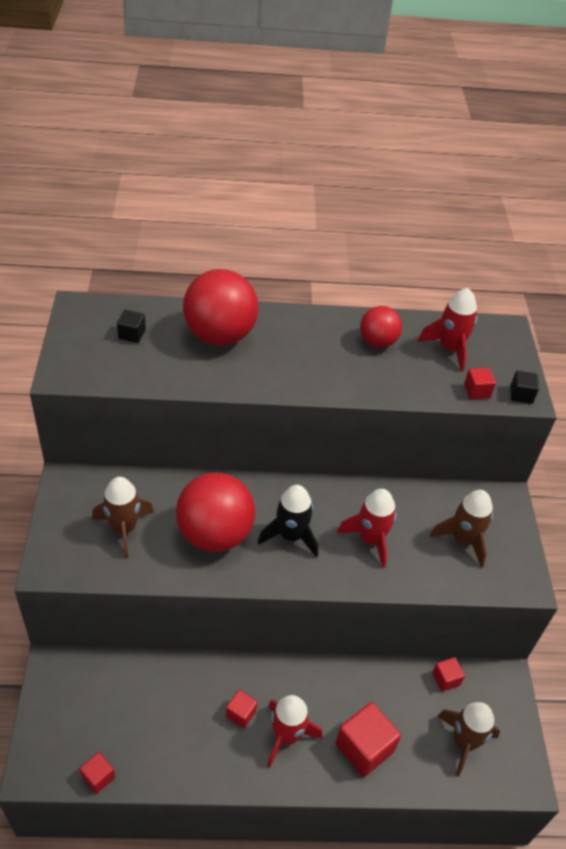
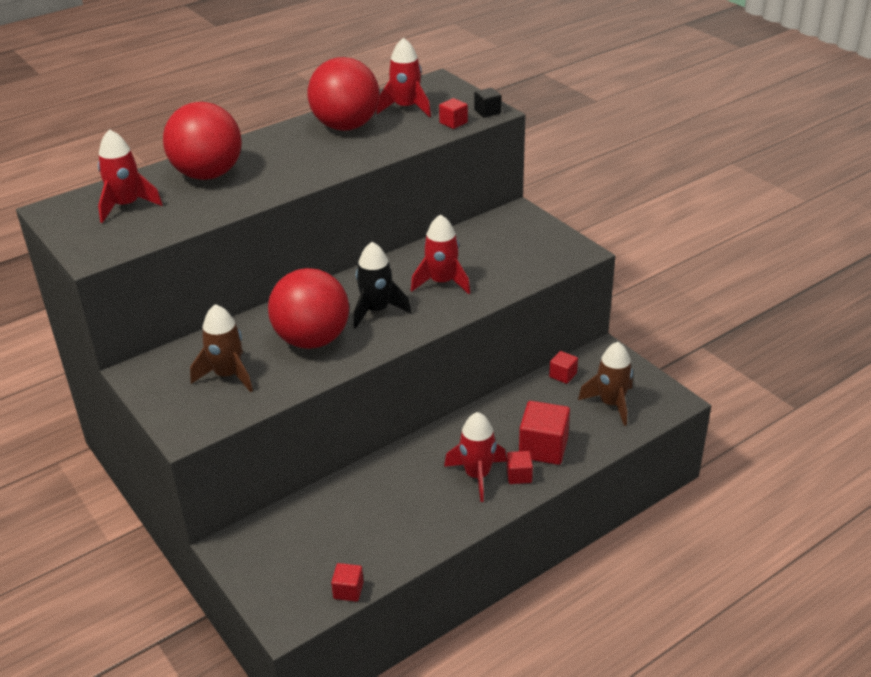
camera: 30 degrees left, 10 degrees down
black cube [117,310,146,343] -> red rocket [98,129,163,223]
red cube [226,690,258,728] -> red cube moved to [506,451,533,484]
red ball [360,306,402,348] -> red ball [307,57,379,131], size x1.76
brown rocket [430,490,493,568] -> none

